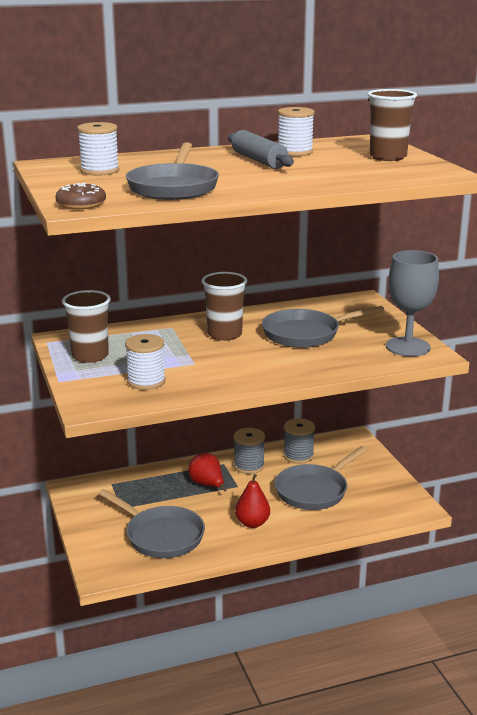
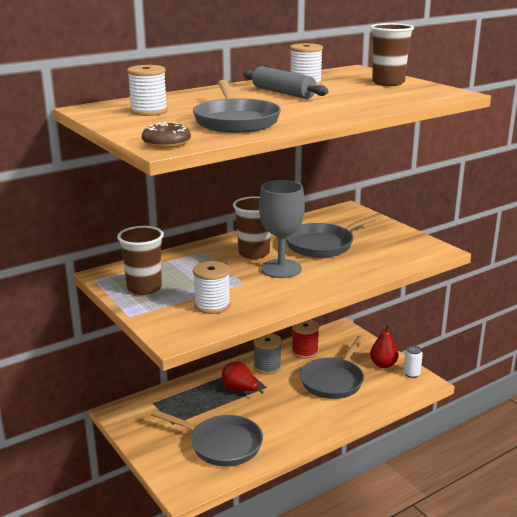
camera: 15 degrees left, 0 degrees up
red pear [235,474,270,528] -> red pear moved to [370,324,399,368]
grey spool [283,418,315,464] -> red spool [292,319,319,359]
grey goblet [386,250,439,357] -> grey goblet moved to [259,180,305,278]
none -> white can [404,346,423,378]

